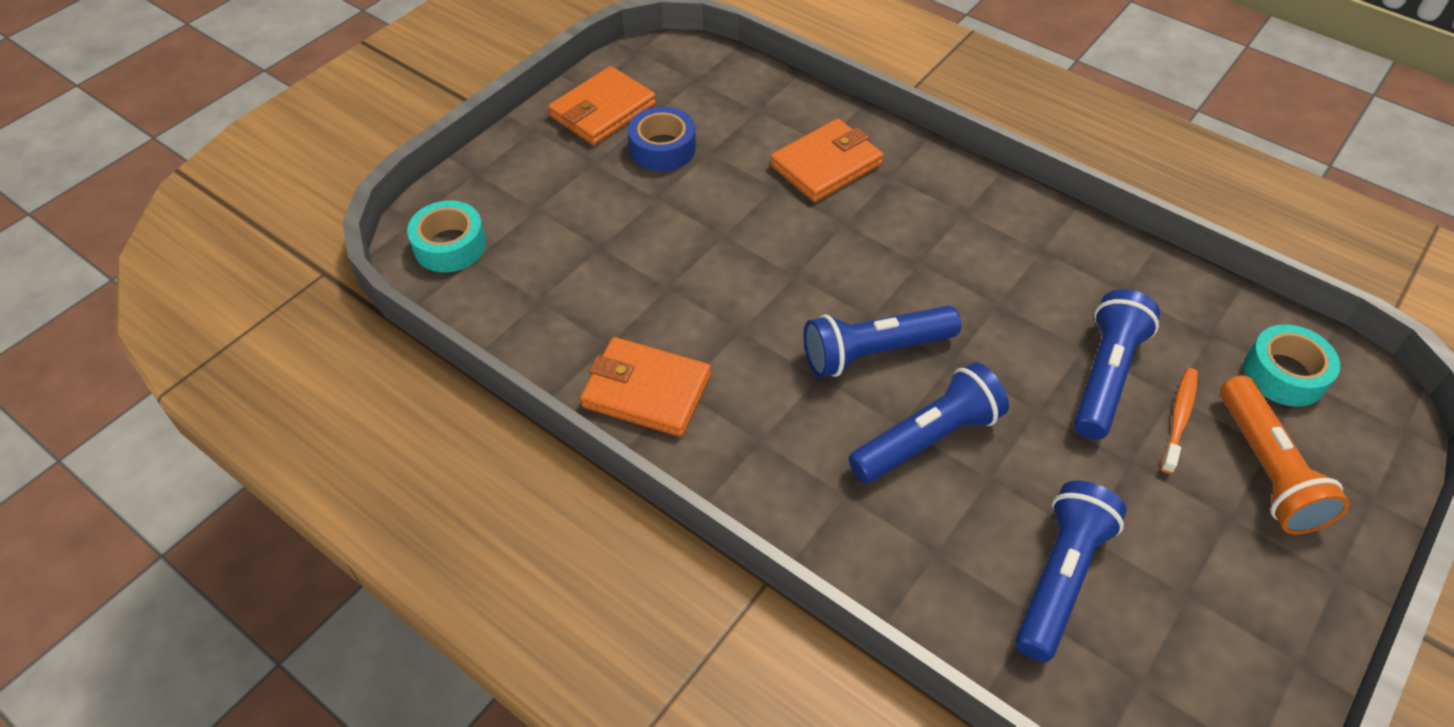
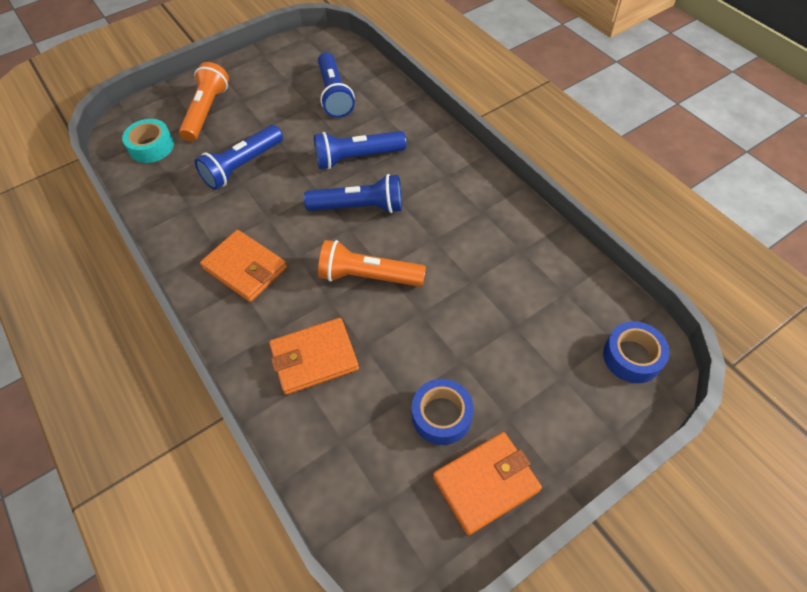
camera: 160 degrees left, 5 degrees up
turquoise tape [407,200,486,272] -> blue tape [603,321,670,383]
orange wallet [580,337,711,437] -> orange wallet moved to [200,230,287,302]
blue flashlight [1015,481,1127,662] -> blue flashlight turned 60 degrees counterclockwise [318,52,355,118]
orange toothbrush [1161,368,1198,474] -> none
none -> orange flashlight [318,240,426,287]

